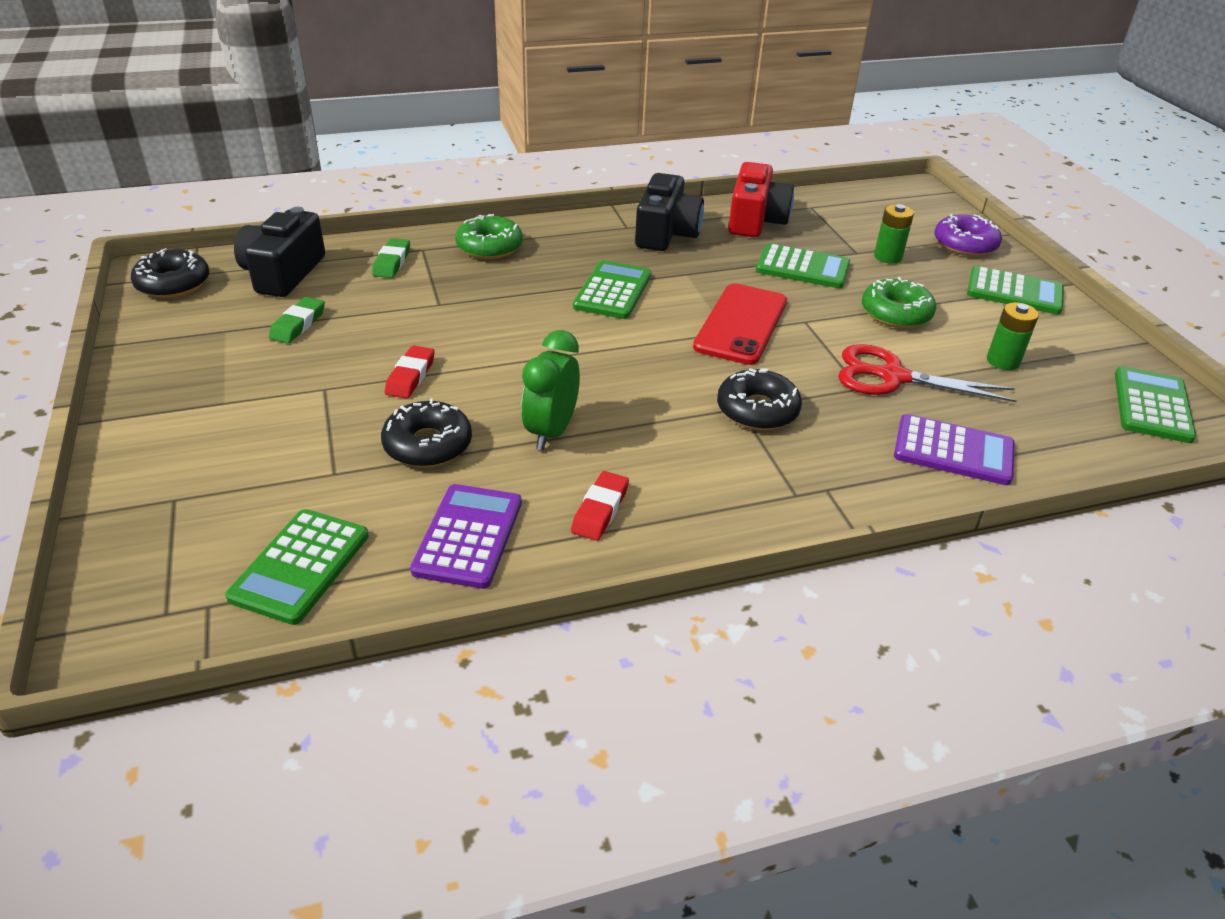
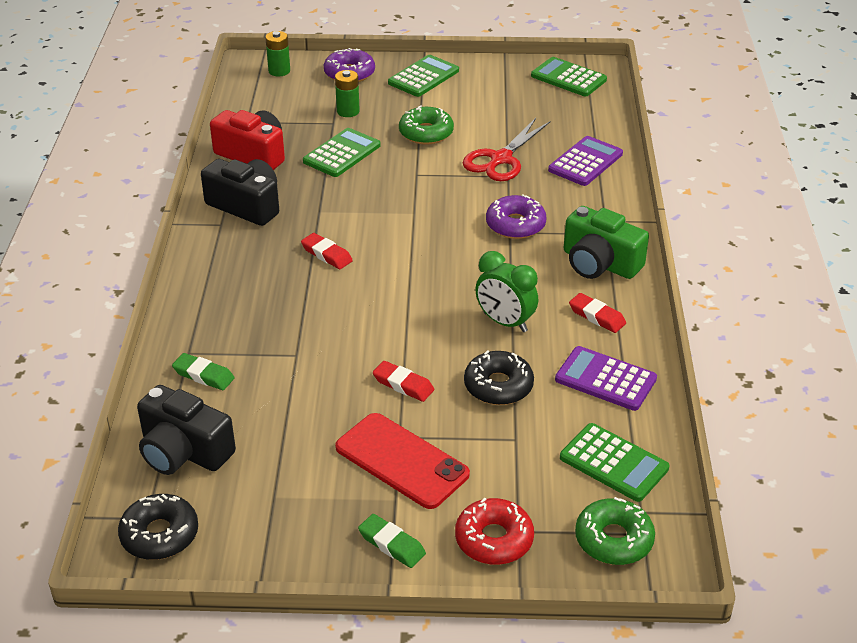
camera: 70 degrees left, 0 degrees up
green eraser [269,297,325,344] -> green eraser moved to [358,514,426,568]
green donut [455,214,523,259] -> green donut moved to [575,497,655,565]
green calculator [573,260,651,319] -> red eraser [301,233,353,269]
red phone [693,283,787,365] -> red phone moved to [335,413,470,509]
black donut [717,368,802,430] -> purple donut [486,194,547,239]
green battery [987,302,1039,370] -> green battery moved to [265,31,290,76]
none -> red donut [455,498,534,565]
none -> green camera [564,206,649,279]

